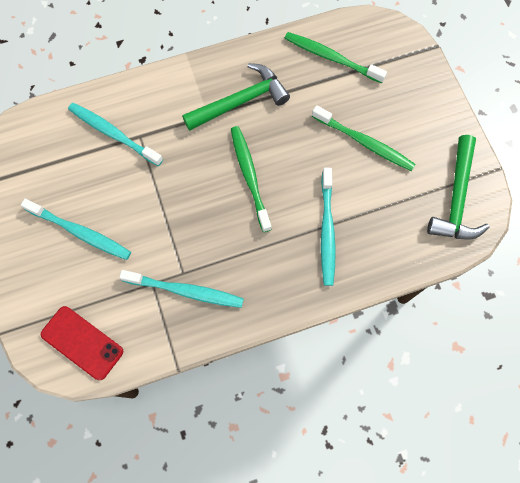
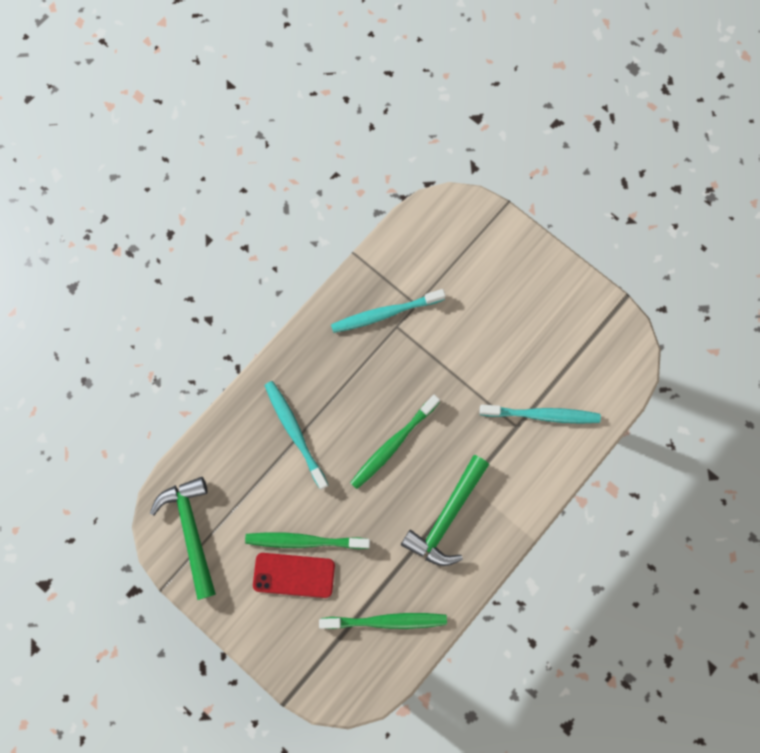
camera: 150 degrees right, 5 degrees up
turquoise toothbrush [21,199,131,260] -> none
red phone [41,306,123,380] -> red phone moved to [253,553,335,598]
green toothbrush [231,126,272,232] -> green toothbrush turned 90 degrees clockwise [350,395,440,489]

